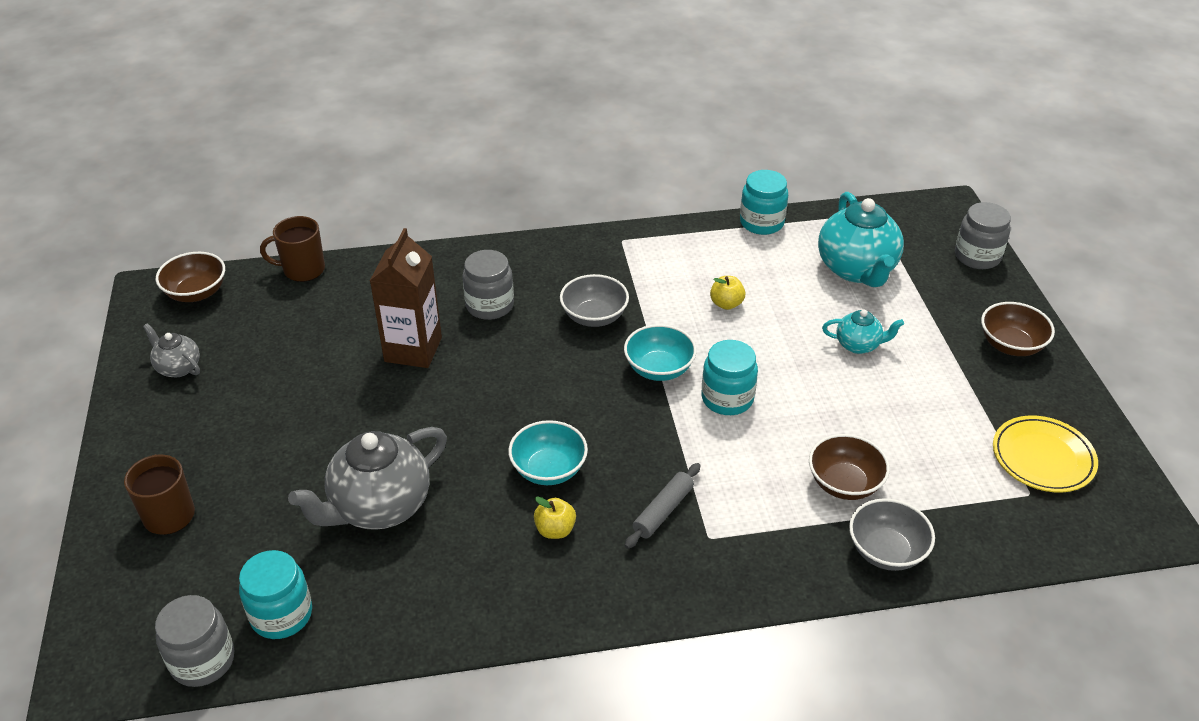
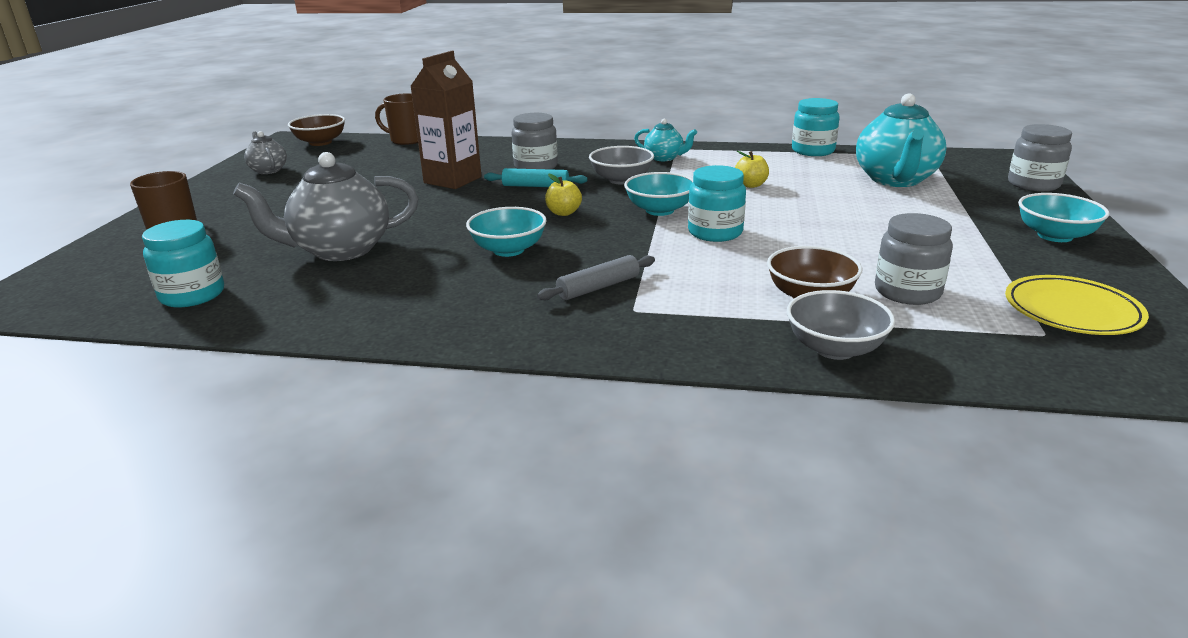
camera: 20 degrees right, 15 degrees down
grey jar [155,595,235,687] -> grey jar moved to [875,213,953,305]
yellow apple [534,496,576,539] -> yellow apple moved to [545,174,582,216]
turquoise teapot [822,310,904,354] -> turquoise teapot moved to [634,119,697,161]
brown bowl [981,302,1055,356] -> turquoise bowl [1018,193,1109,242]
none -> turquoise rolling pin [484,168,587,187]

